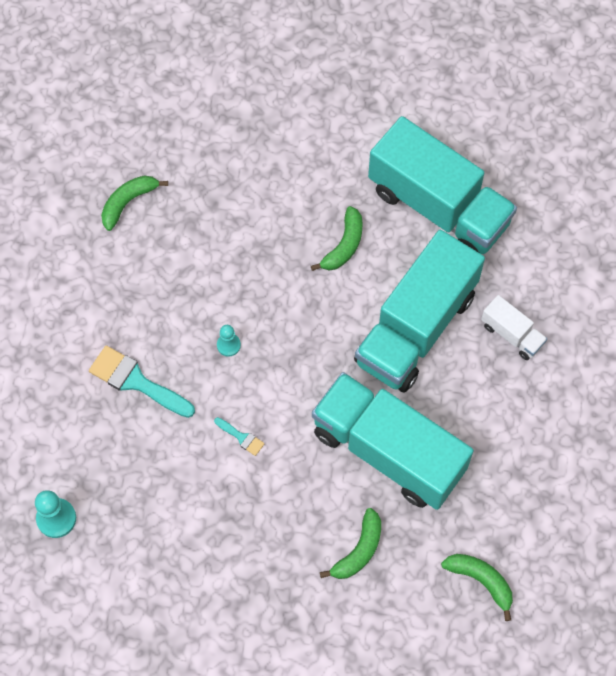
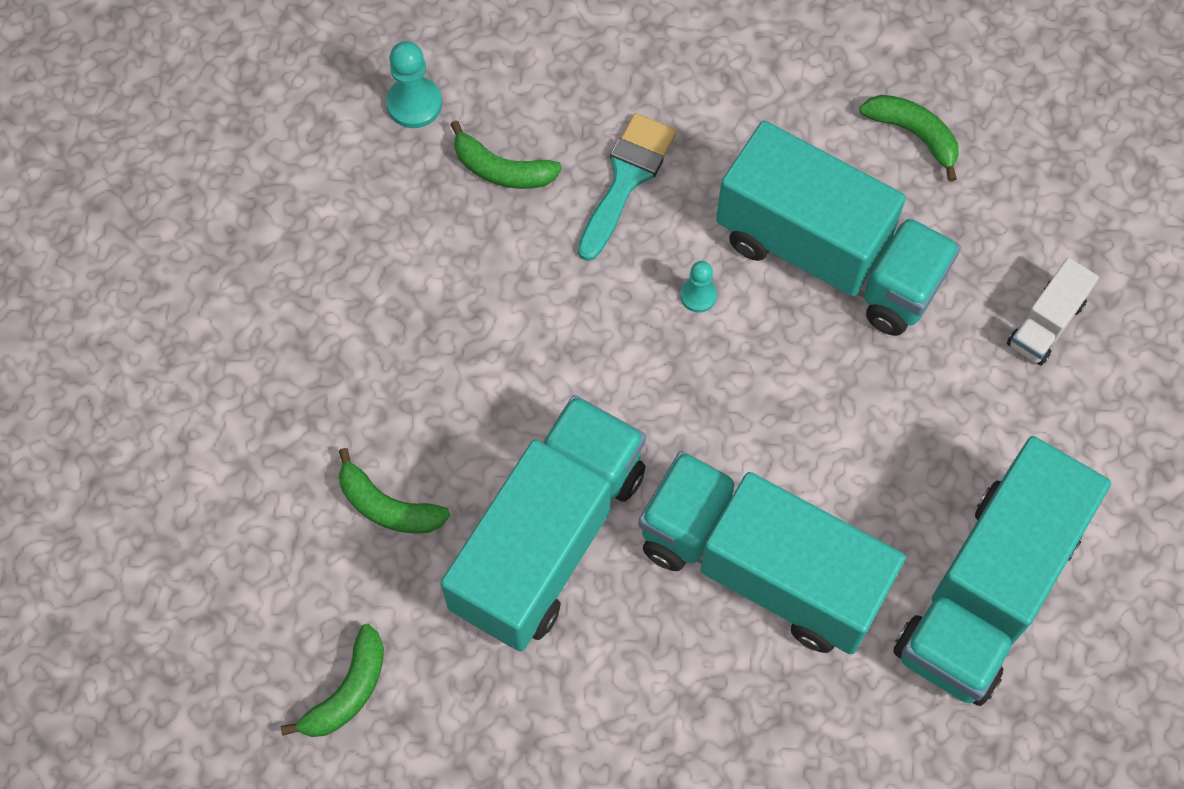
camera: 85 degrees right, 0 degrees up
turquoise brush [214,417,265,456] -> none
green banana [311,206,363,271] -> green banana moved to [450,120,562,189]
white truck [481,295,547,360] -> white truck moved to [1007,258,1099,365]
none -> turquoise truck [716,121,961,336]

